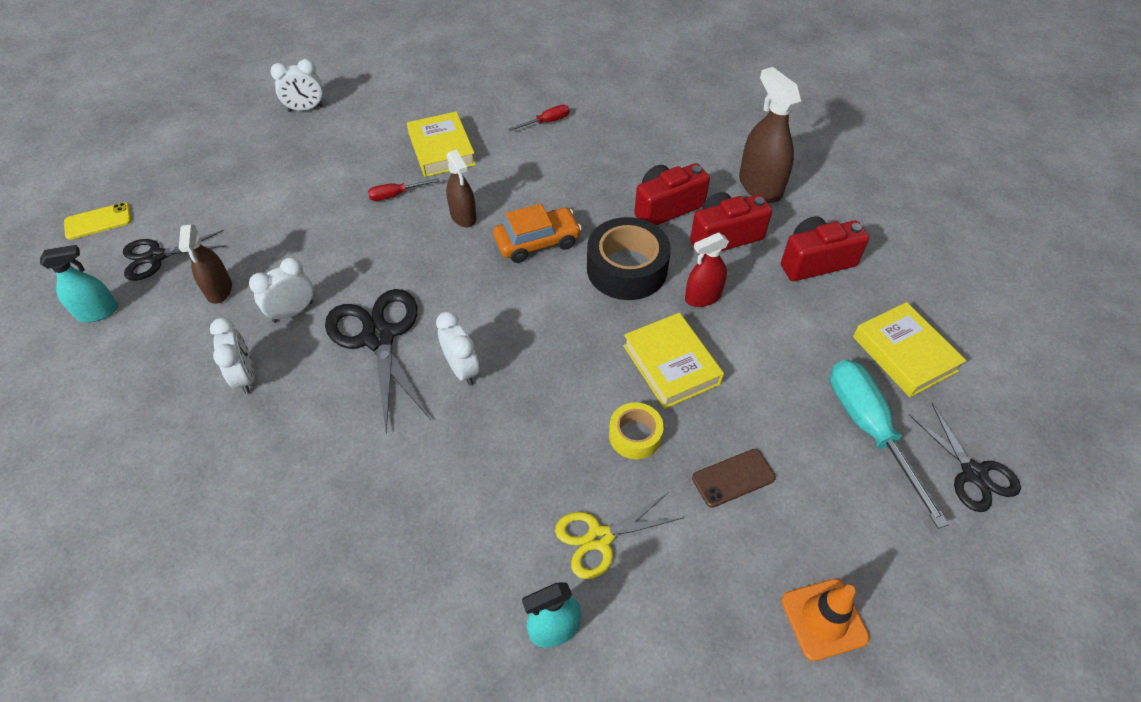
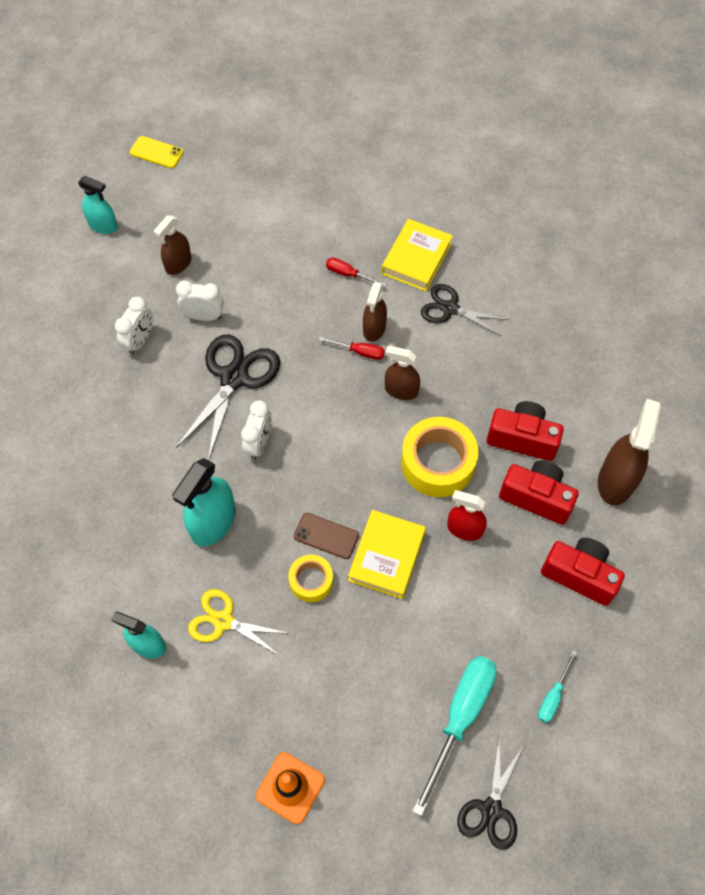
camera: 45 degrees right, 10 degrees up
black scissors [123,230,226,281] -> black scissors moved to [421,284,508,336]
white clock [270,59,323,112] -> none
orange car [493,204,582,263] -> brown spray bottle [385,346,420,400]
red screwdriver [508,105,570,131] -> red screwdriver moved to [319,337,385,360]
black tape [587,217,671,300] -> yellow tape [401,417,479,497]
brown phone [692,449,776,508] -> brown phone moved to [294,513,359,559]
yellow book [853,302,967,397] -> turquoise screwdriver [538,650,577,723]
none -> turquoise spray bottle [172,458,236,546]

